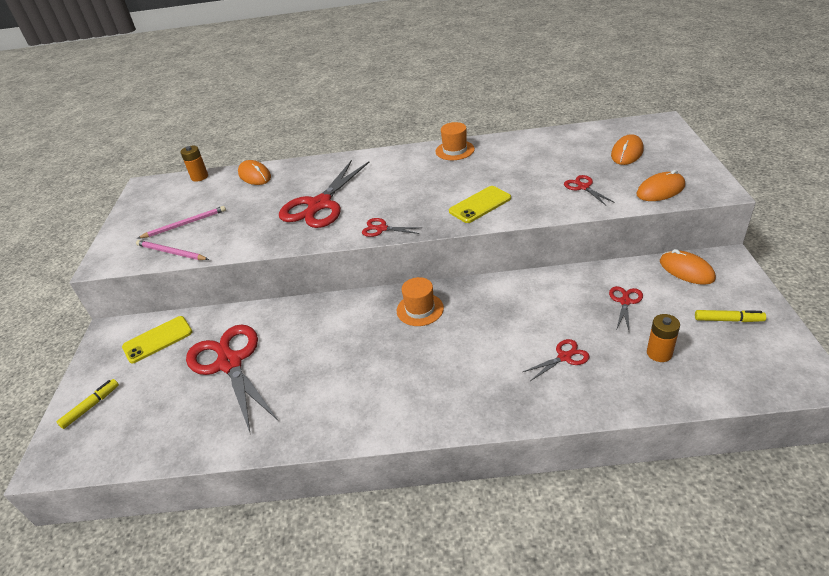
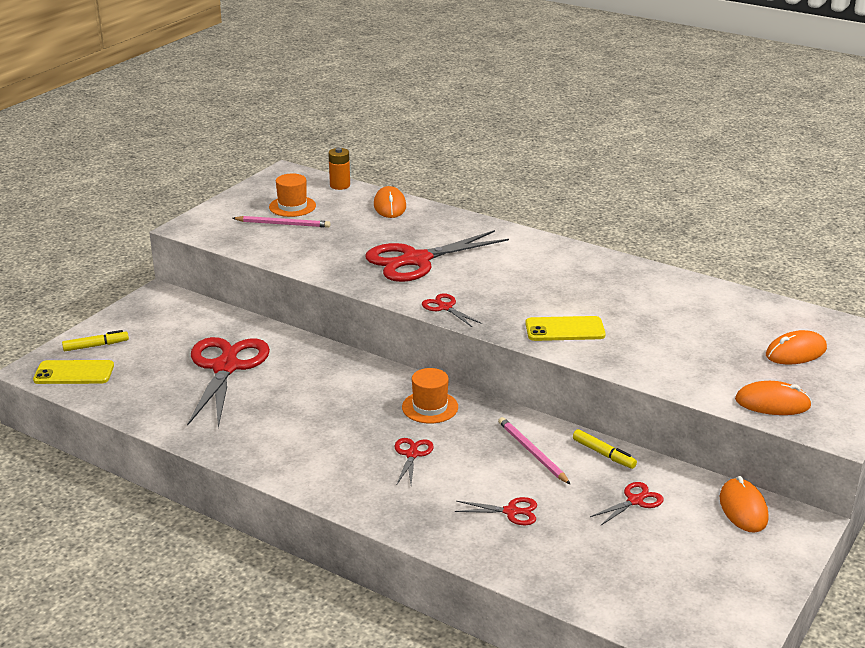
camera: 30 degrees right, 10 degrees down
yellow phone [122,316,192,364] -> yellow phone moved to [33,360,114,384]
pink pencil [136,240,209,260] -> pink pencil moved to [498,417,571,485]
orange hat [436,122,475,160] -> orange hat moved to [269,174,316,217]
red scissors [564,175,615,205] -> red scissors moved to [394,438,434,484]
orange battery [647,314,680,362] -> none
yellow marker [695,310,766,322] -> yellow marker moved to [573,429,637,469]

